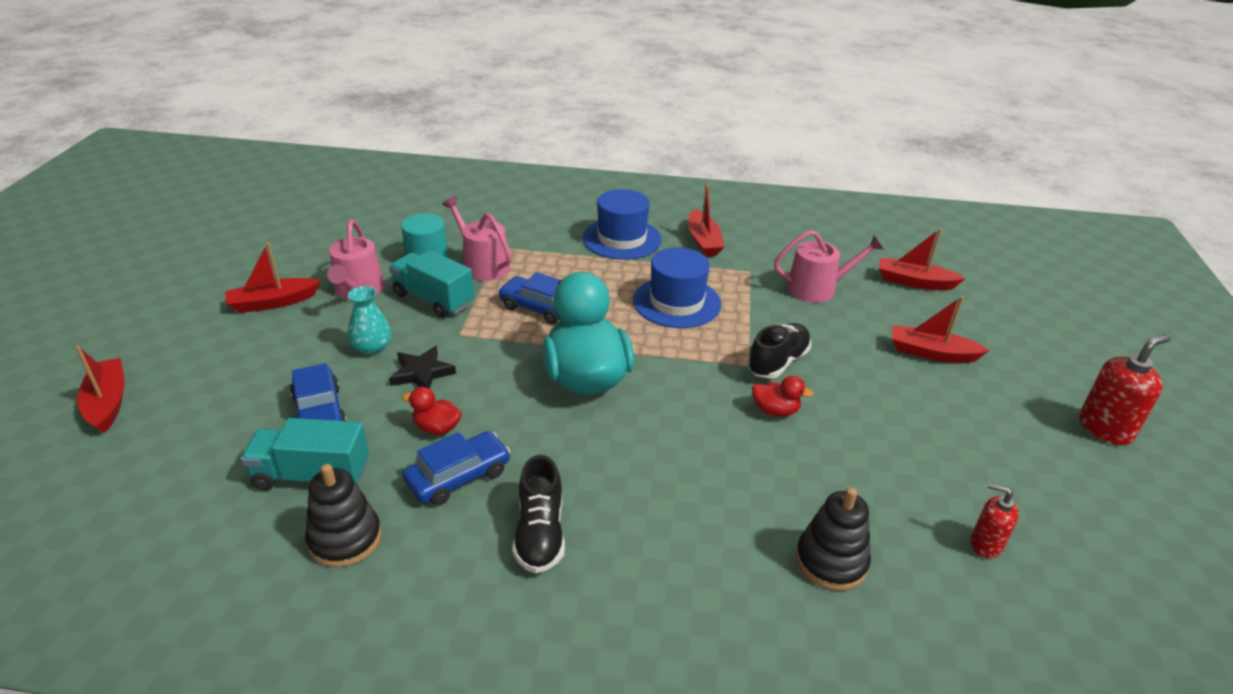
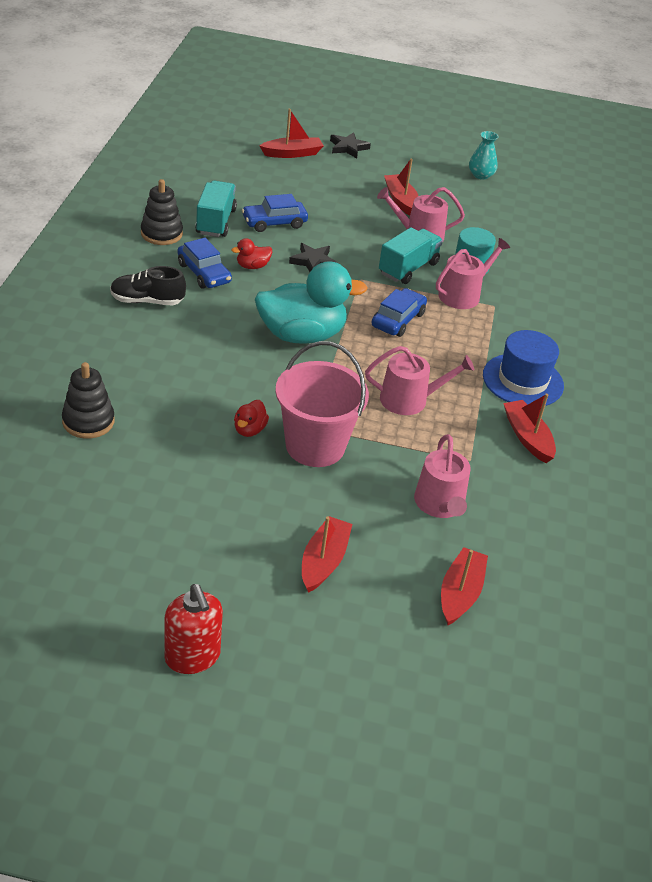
camera: 90 degrees right, 5 degrees up
turquoise vase [348,286,392,355] -> turquoise vase moved to [469,131,499,180]
red duck [402,387,462,435] -> red duck turned 135 degrees counterclockwise [231,238,272,269]
blue hat [633,247,721,328] -> pink watering can [365,346,474,415]
red boat [688,184,724,256] -> red boat turned 75 degrees clockwise [503,394,556,463]
black shoe [747,323,811,379] -> pink bucket [275,341,369,467]
red soap dispenser [971,482,1019,558] -> none
none -> black star [330,132,371,158]

